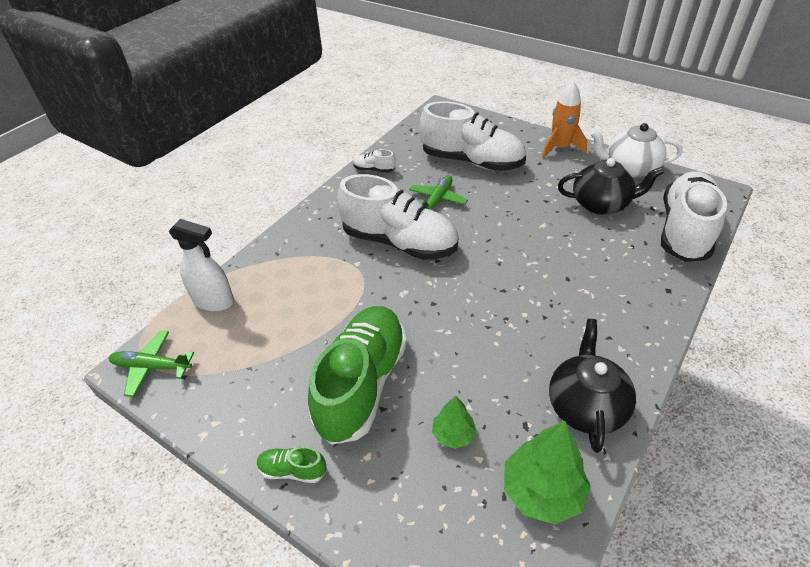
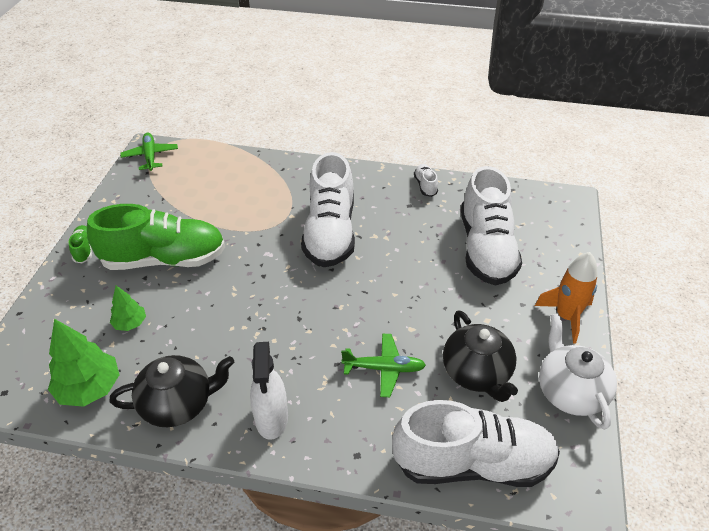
camera: 65 degrees right, 0 degrees up
white spray bottle [169,219,234,311] -> white spray bottle moved to [250,342,288,440]
green plane [409,175,468,211] -> green plane moved to [341,334,426,397]

